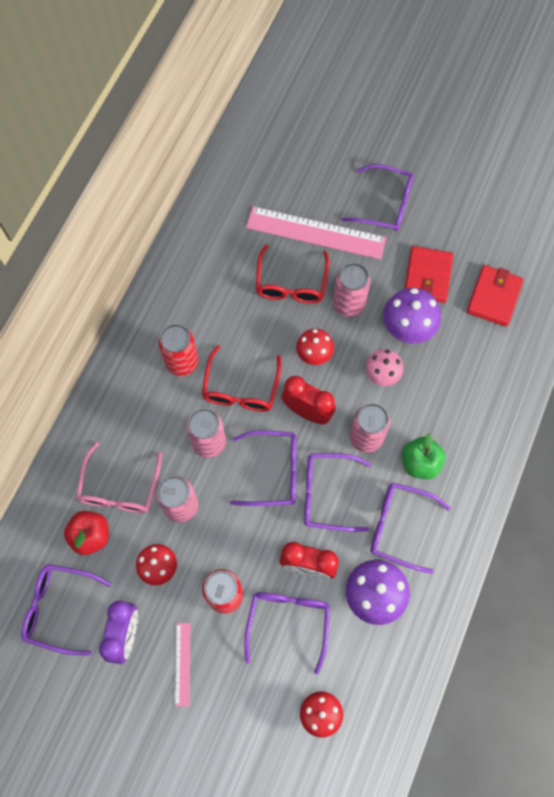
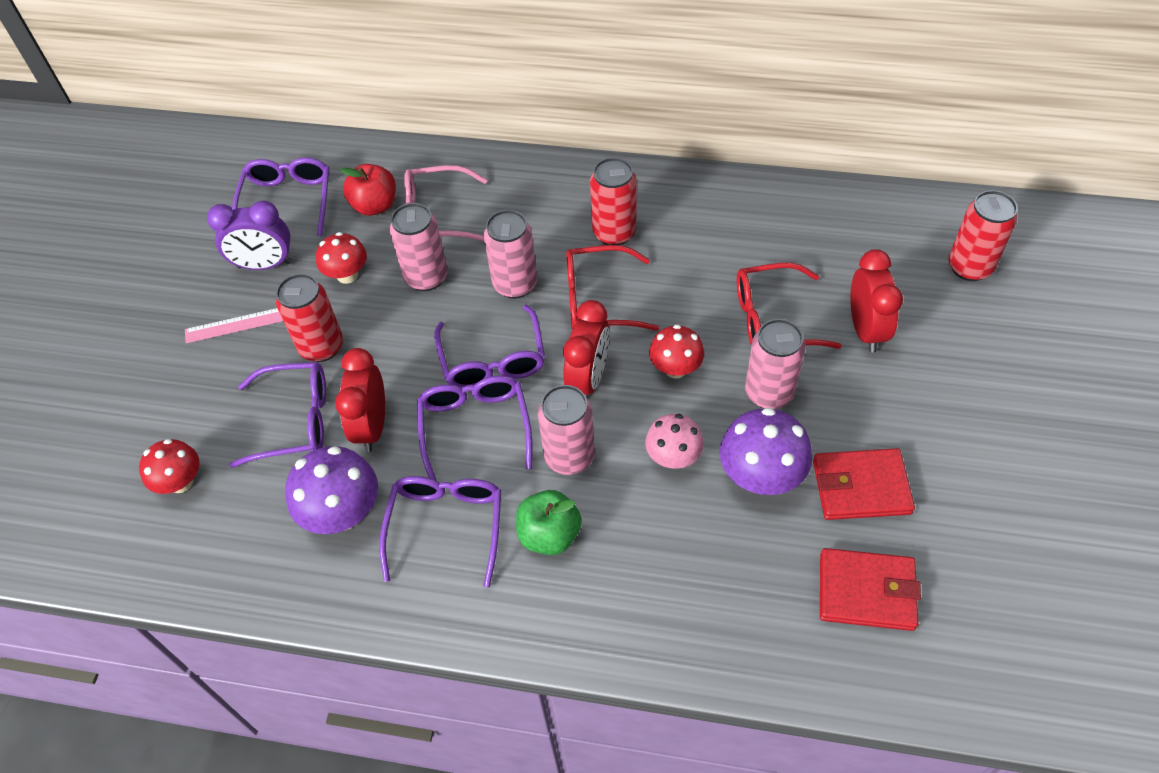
camera: 80 degrees right, 15 degrees down
pink ruler [246,206,387,260] -> red clock [850,249,903,352]
purple glasses [341,164,414,231] -> none
none -> red can [949,190,1017,281]

